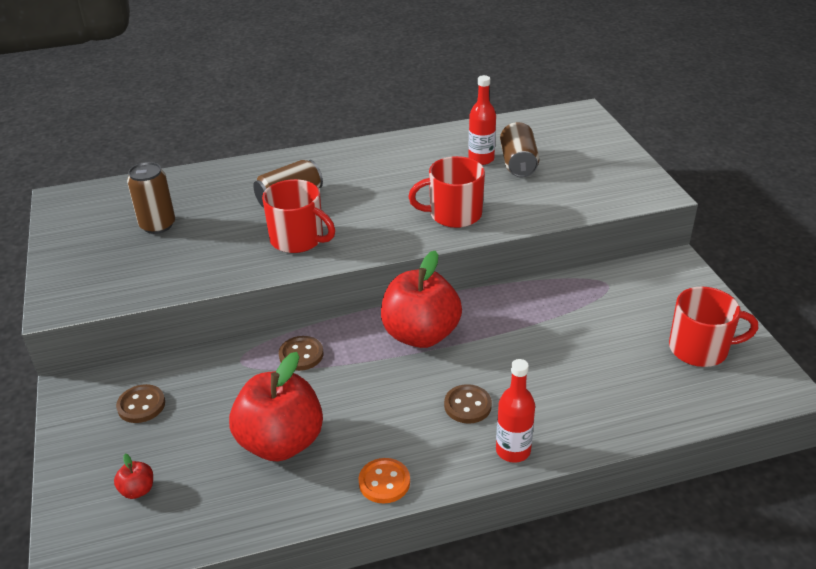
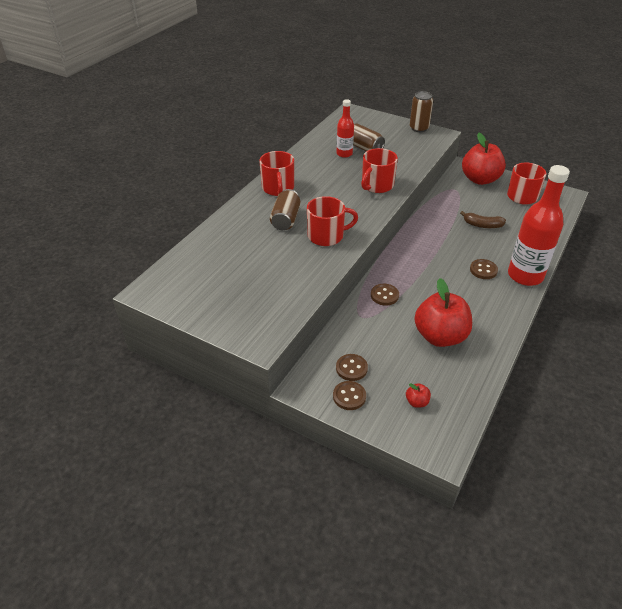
camera: 45 degrees left, 5 degrees up
brown can [127,162,175,234] -> brown can moved to [410,91,433,132]
orange button [358,458,410,503] -> none
red apple [381,251,462,348] -> red apple moved to [462,133,506,185]
red bottle [496,359,535,463] -> red bottle [508,165,570,286], size x1.86
none -> red mug [259,151,294,196]
none -> brown button [333,381,366,410]
none -> brown banana [460,211,506,228]

